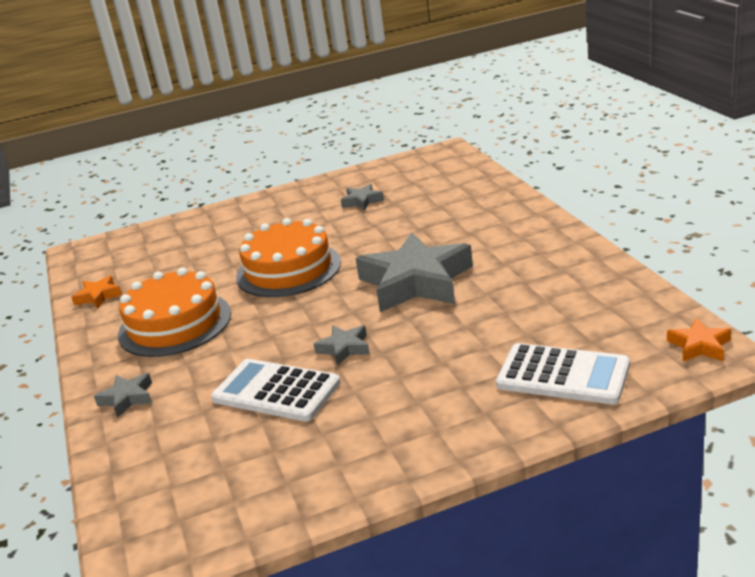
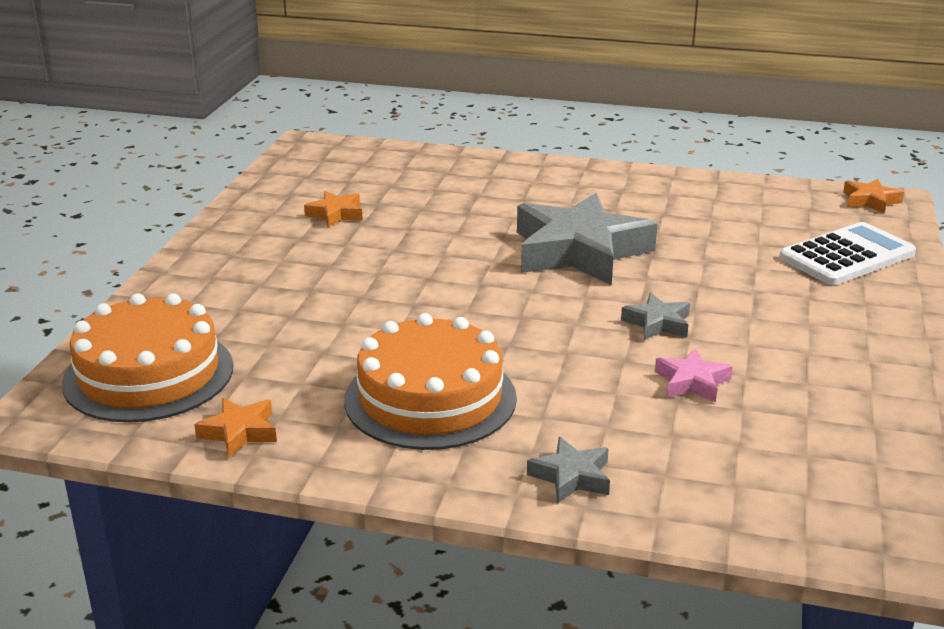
camera: 60 degrees left, 0 degrees up
white calculator [211,359,340,422] -> pink star [655,349,733,403]
orange cake [236,218,341,297] -> orange cake moved to [62,293,233,422]
grey star [341,184,384,211] -> orange star [304,191,363,227]

